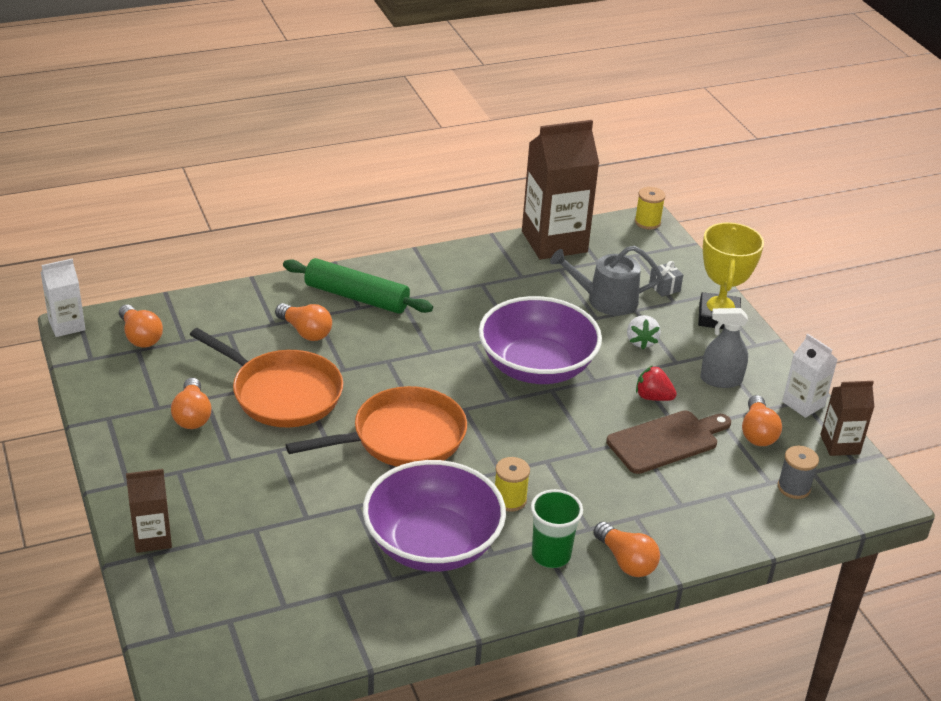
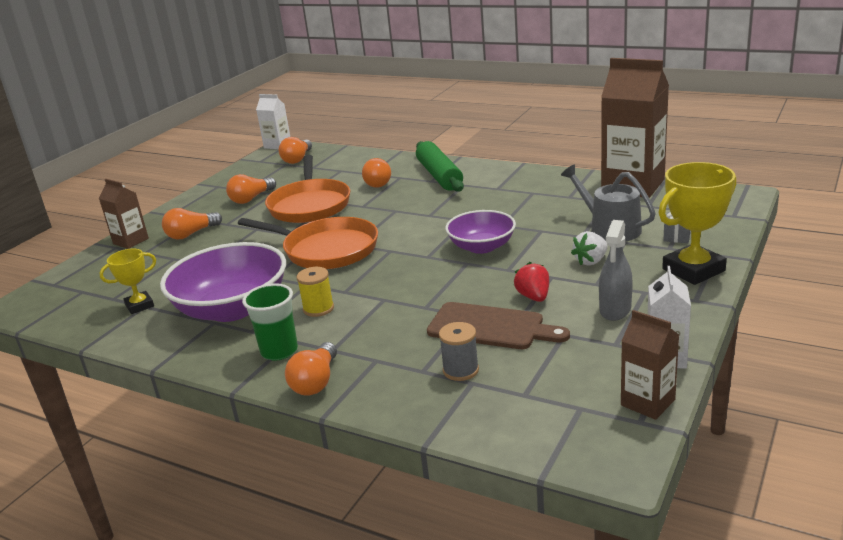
camera: 55 degrees right, 10 degrees down
purple bowl [479,296,602,384] -> purple bowl [445,210,516,254], size x0.61
yellow spool [635,187,665,230] -> none
grey spray bottle [700,308,748,388] -> grey spray bottle turned 120 degrees counterclockwise [599,220,633,321]
orange light bulb [742,395,782,446] -> orange light bulb moved to [162,208,222,240]
grey spool [778,446,819,499] -> grey spool moved to [439,322,479,381]
none -> yellow trophy [99,249,156,314]

